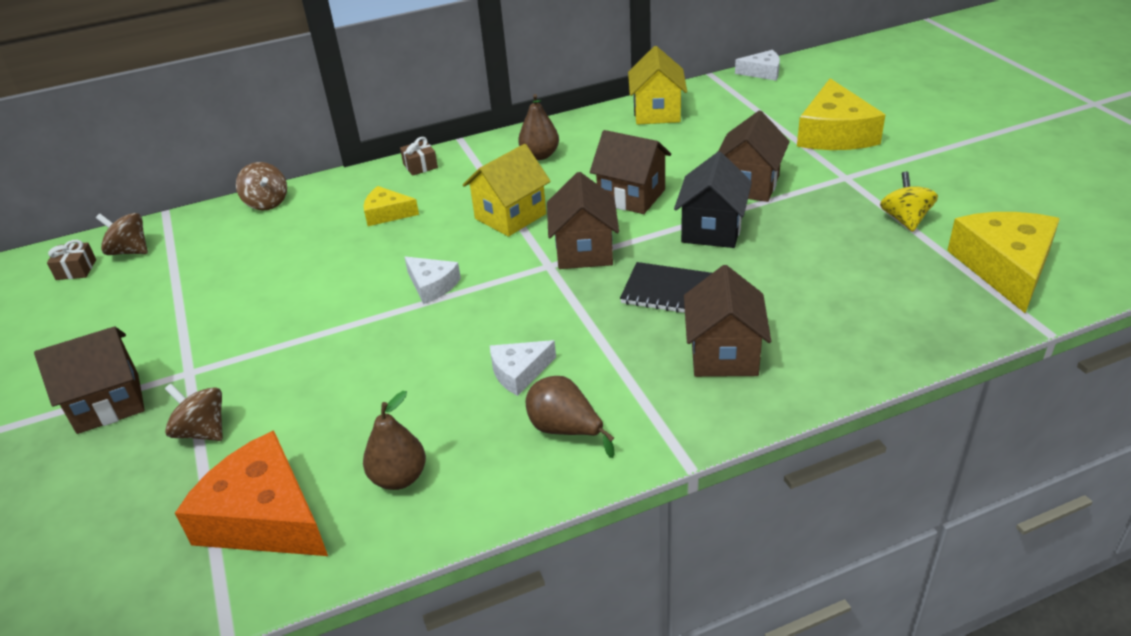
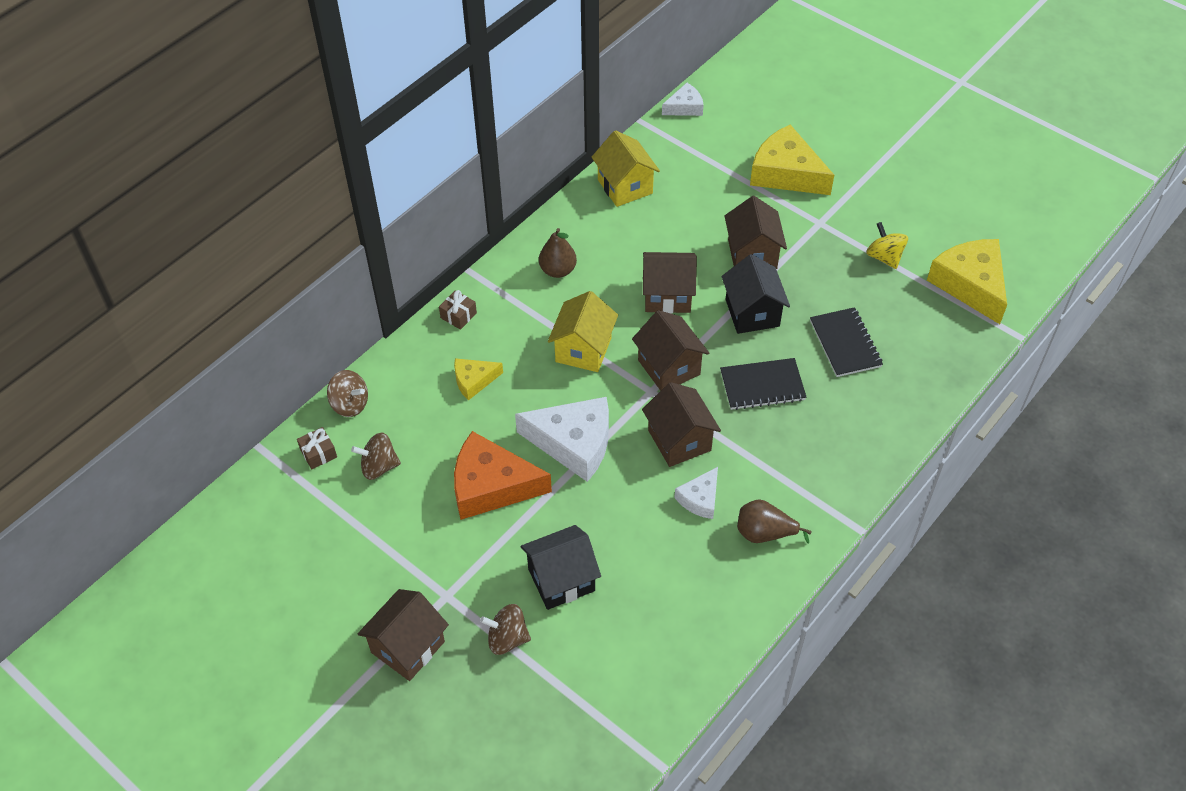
camera: 30 degrees left, 15 degrees up
brown gift [47,240,96,280] -> brown gift moved to [297,427,337,469]
brown spinning top [96,213,148,255] -> brown spinning top moved to [351,433,401,480]
orange cheese [175,430,328,556] -> orange cheese moved to [454,431,552,520]
brown pear [363,391,426,490] -> none
white cheese [405,256,461,304] -> white cheese [515,397,609,482], size x1.88
brown house [684,265,771,377] -> brown house moved to [642,382,721,467]
yellow cheese [797,78,885,150] -> yellow cheese turned 150 degrees clockwise [750,124,834,195]
none -> black house [521,525,601,610]
none -> black notebook [810,307,883,377]

